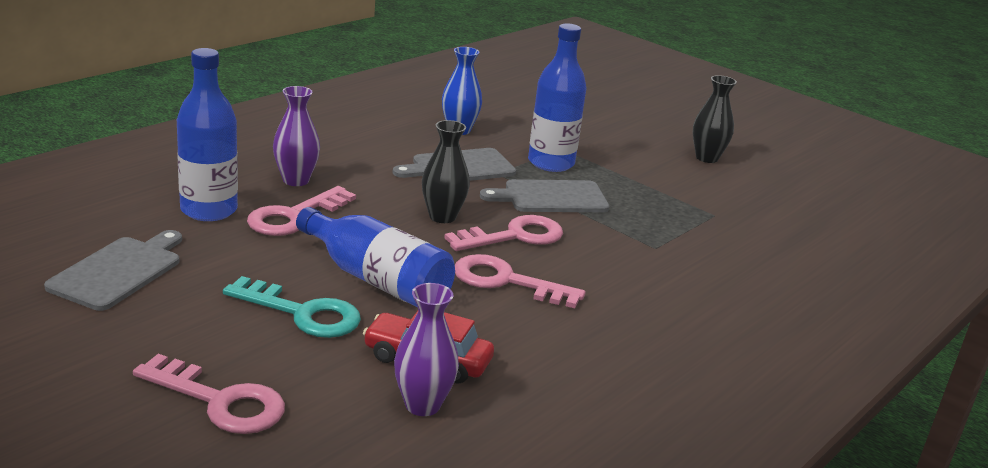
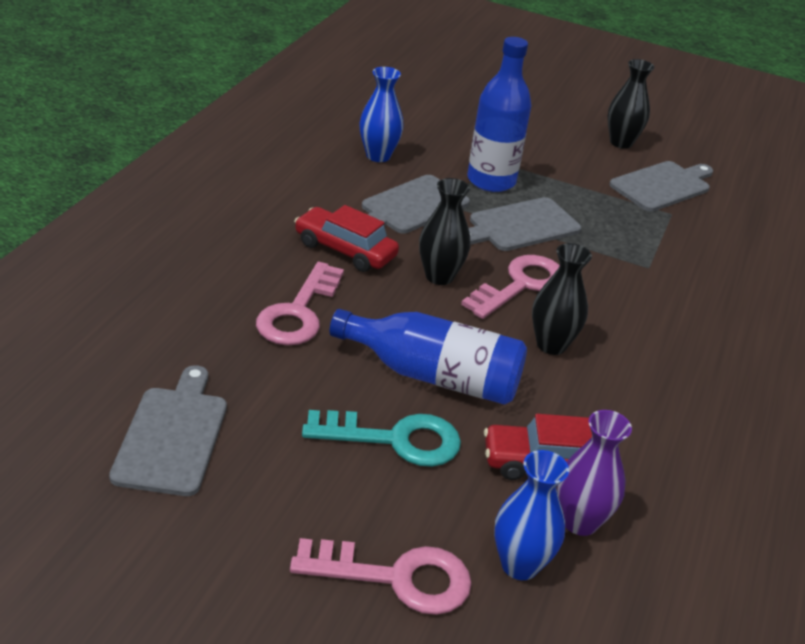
camera: 20 degrees left, 10 degrees up
blue bottle [177,48,238,221] -> none
purple vase [273,86,320,186] -> none
pink key [455,254,586,308] -> black vase [532,243,592,355]
none -> red car [294,205,399,272]
none -> blue vase [494,450,569,580]
none -> grey cutting board [609,161,713,212]

